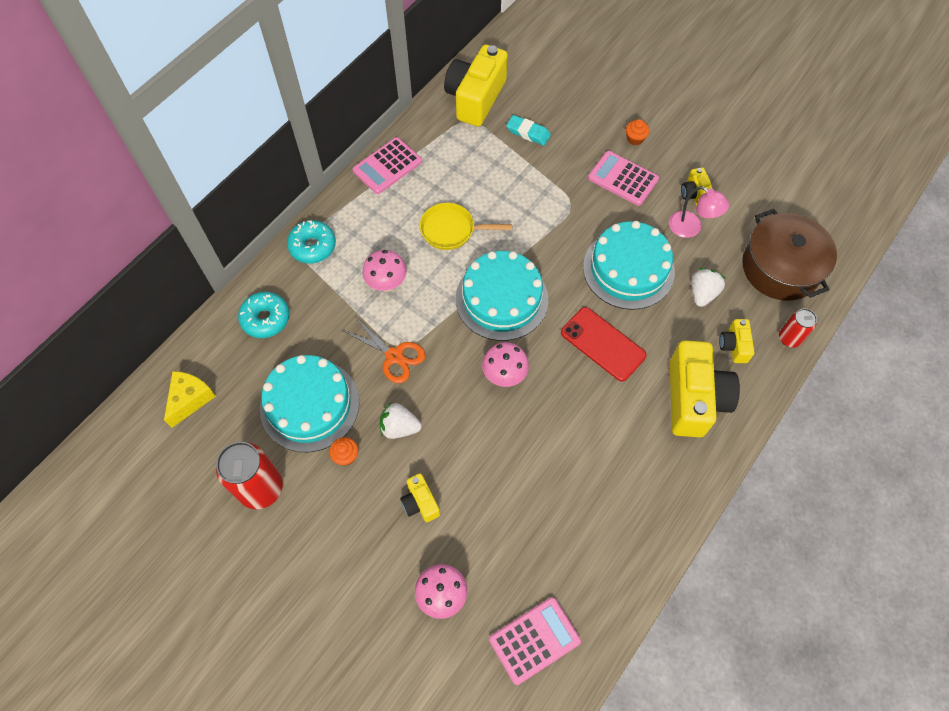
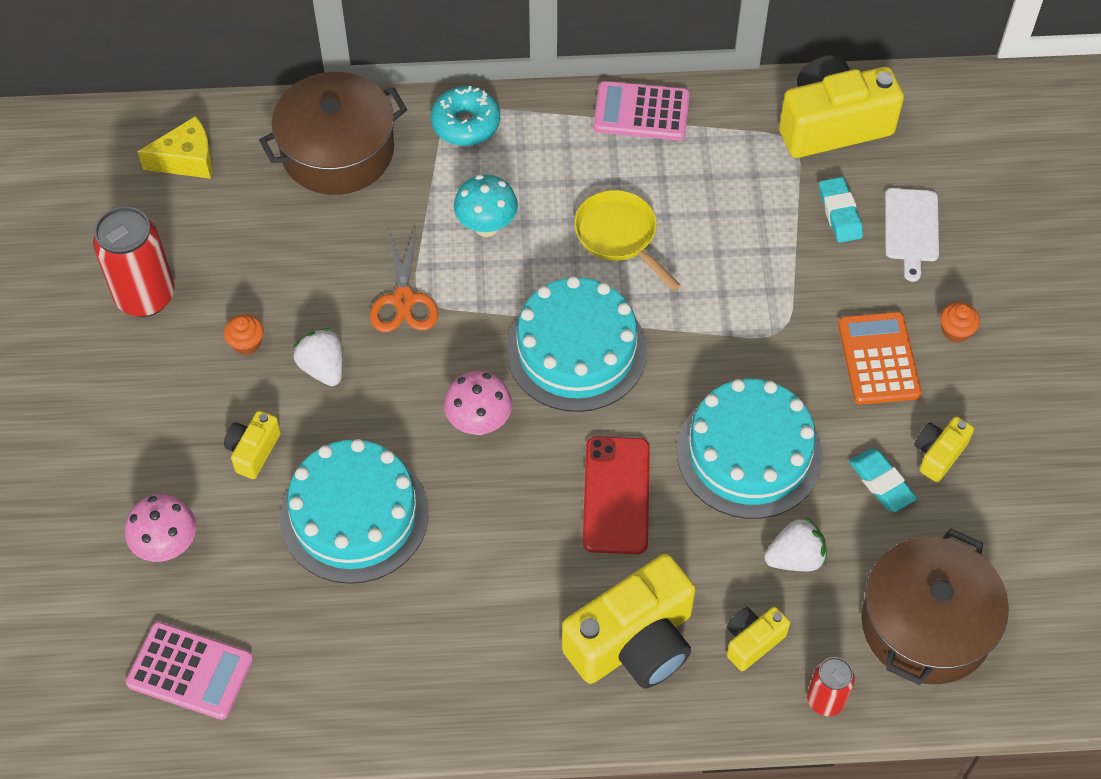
camera: 50 degrees right, 5 degrees down
turquoise donut [238,292,289,338] -> brown pot [259,72,407,195]
turquoise cake [260,355,359,452] -> turquoise cake moved to [280,439,429,584]
pink mushroom [363,250,407,292] -> turquoise mushroom [454,175,518,237]
pink calculator [588,151,659,206] -> orange calculator [838,312,922,405]
pink lamp [669,186,729,238] -> turquoise eraser [849,449,917,512]
none -> white cutting board [885,188,939,282]

